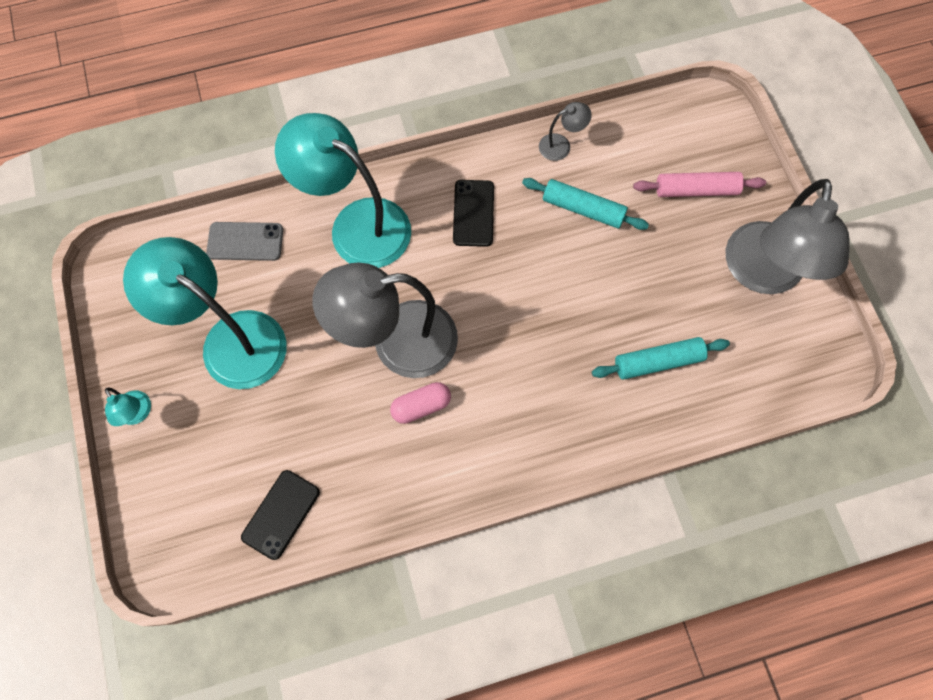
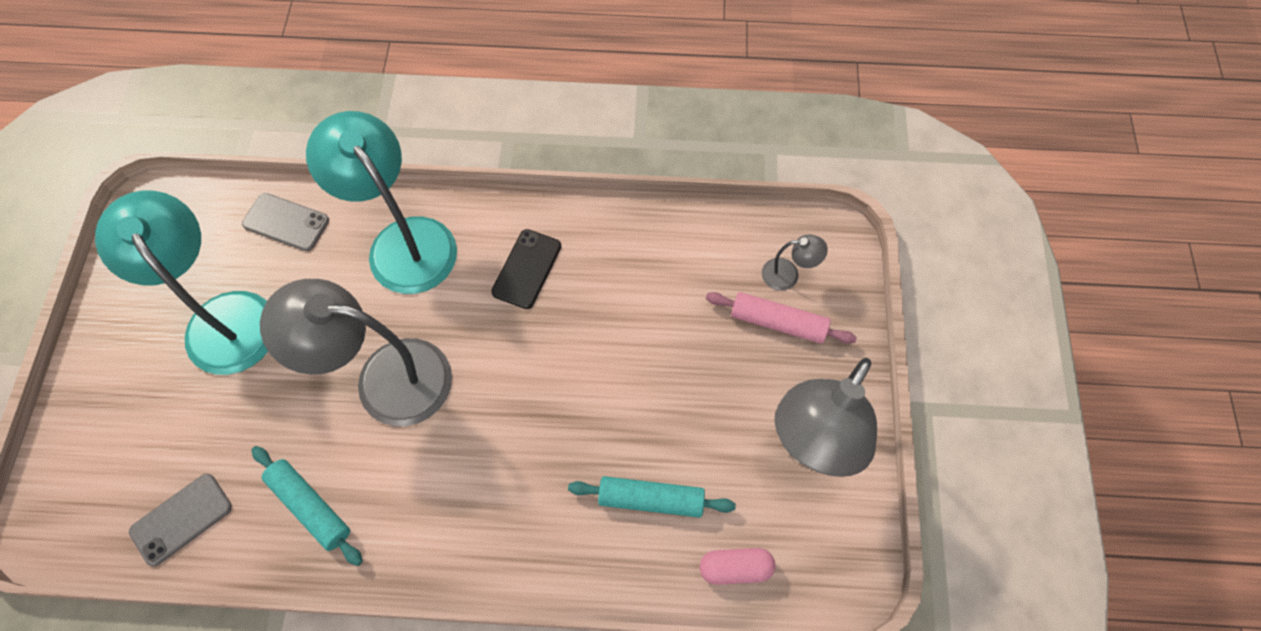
camera: 20 degrees right, 5 degrees down
turquoise lamp [105,388,151,426] -> none
black phone [241,470,320,560] -> grey phone [129,474,232,566]
pink capsule [390,382,451,424] -> pink capsule moved to [700,548,775,585]
turquoise rolling pin [522,178,649,230] -> turquoise rolling pin moved to [251,446,363,566]
grey lamp [539,102,592,161] -> grey lamp moved to [762,234,828,291]

